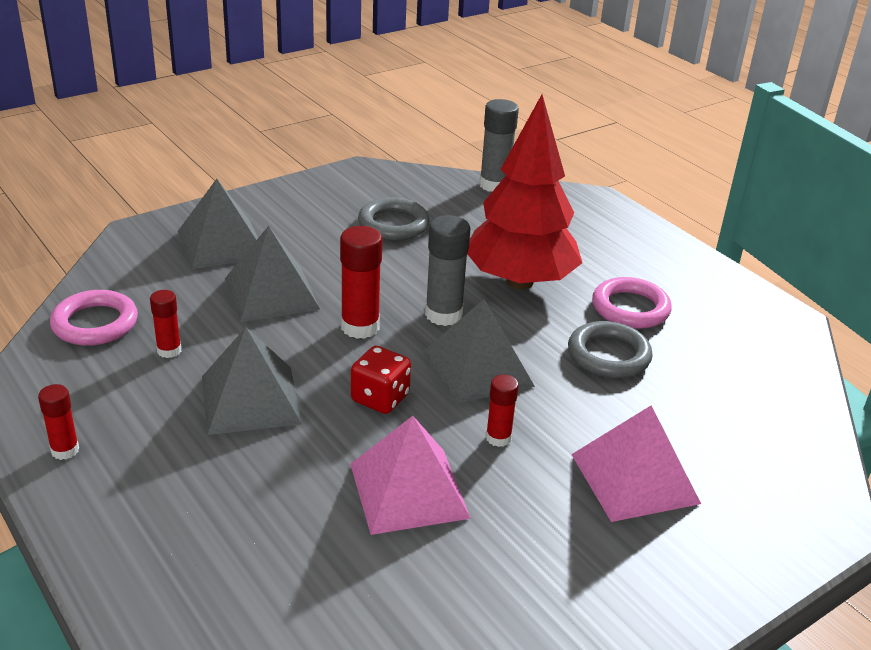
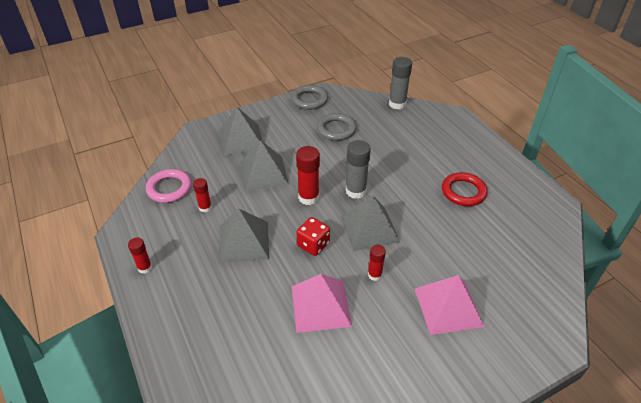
camera: 10 degrees right, 10 degrees up
red tree [467,95,582,290] -> none
grey ring [568,321,653,379] -> grey ring moved to [291,85,328,110]
pink ring [592,277,672,329] -> red ring [442,172,488,206]

